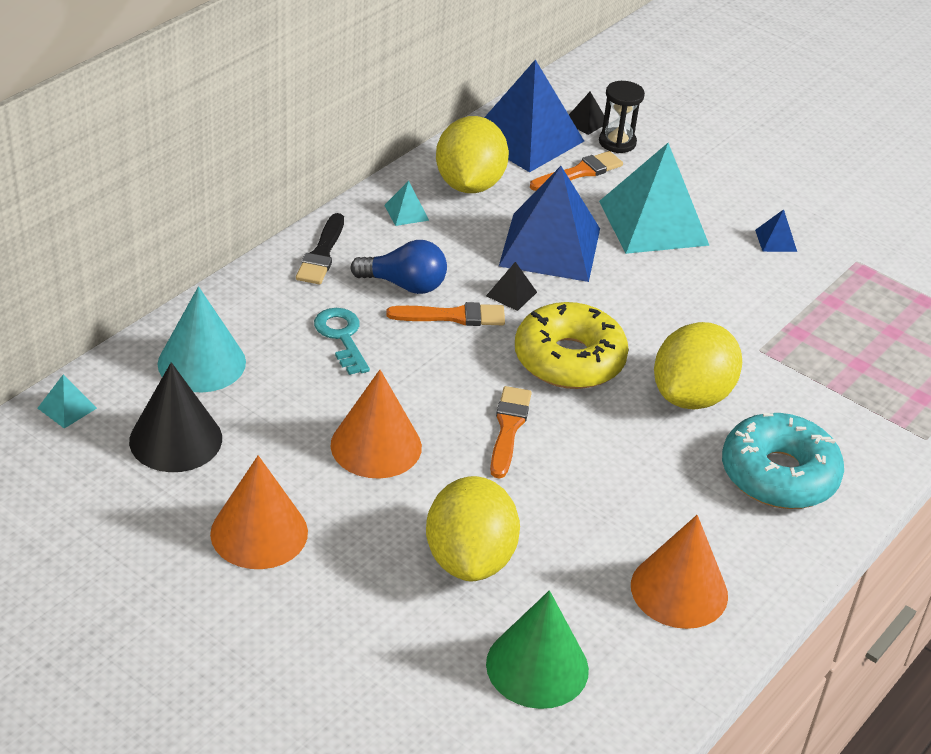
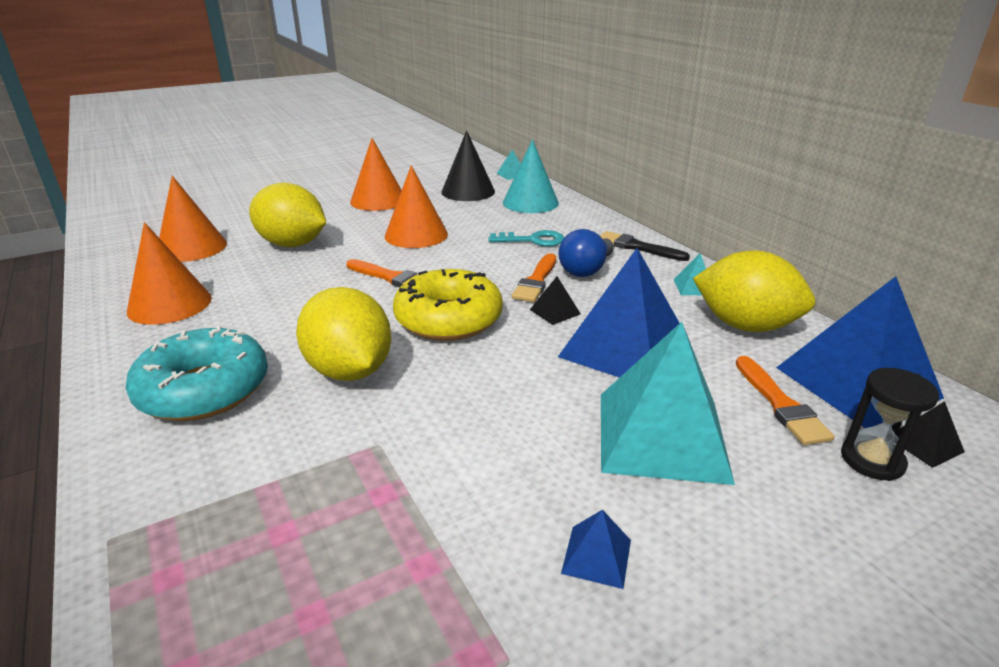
camera: 115 degrees right, 10 degrees down
green cone [486,590,589,709] -> orange cone [159,176,227,262]

